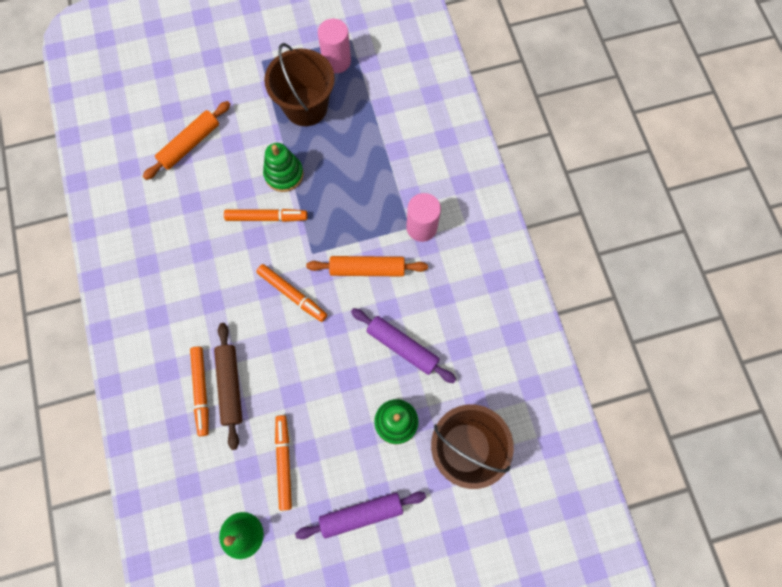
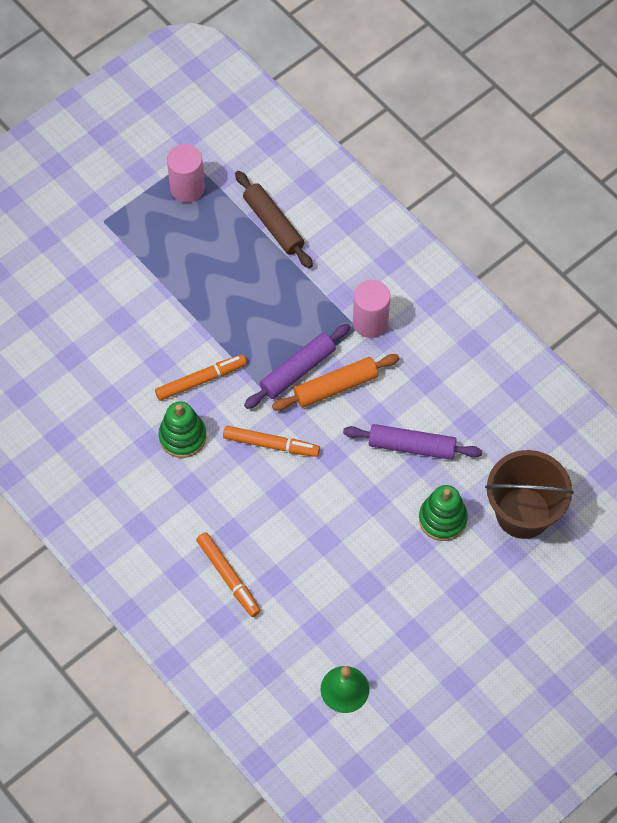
camera: 25 degrees left, 10 degrees down
orange rolling pin [143,101,230,180] -> none
brown rolling pin [214,323,242,450] -> brown rolling pin moved to [235,171,313,268]
green stacking toy [263,143,304,192] -> green stacking toy moved to [159,401,206,458]
brown bucket [264,43,335,126] -> none
orange marker [275,415,292,511] -> none
purple rolling pin [295,492,426,539] -> purple rolling pin moved to [244,323,351,409]

